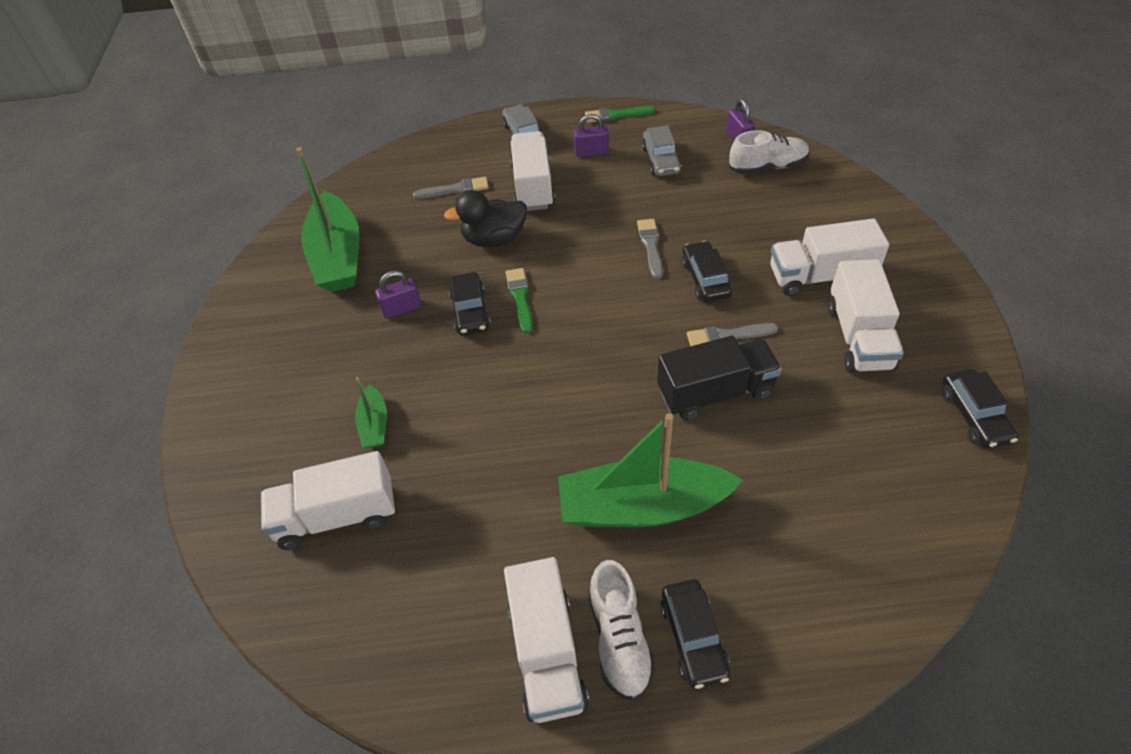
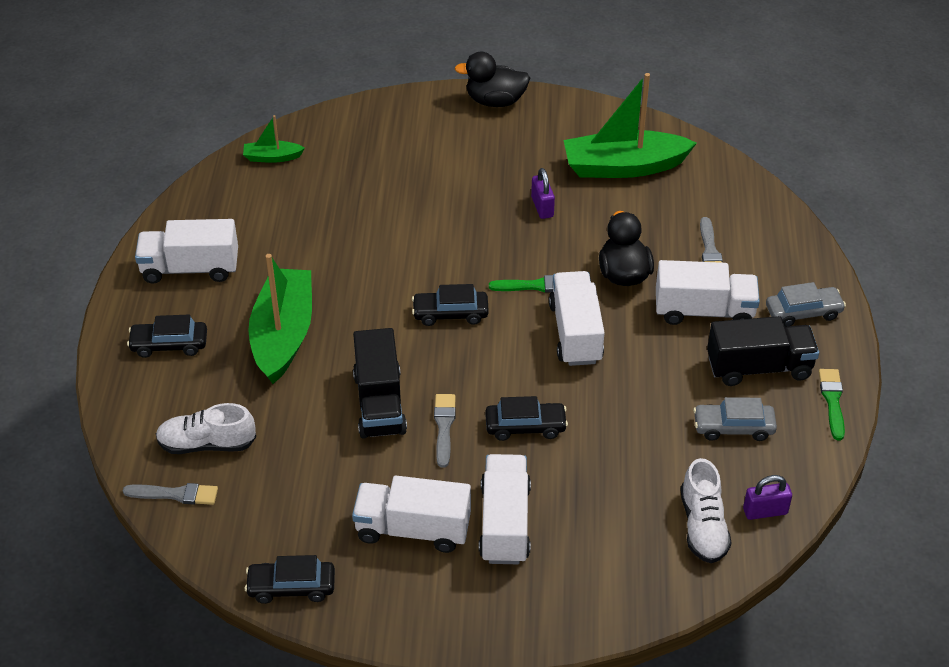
camera: 95 degrees right, 5 degrees down
white truck [261,451,395,550] -> white truck moved to [549,271,605,366]
green boat [355,377,387,448] -> green boat moved to [243,115,305,163]
black car [448,272,491,335] -> black car moved to [412,284,489,326]
purple padlock [574,114,609,157] -> black truck [707,316,819,386]
white shoe [589,560,655,701] -> white shoe moved to [156,403,256,454]
grey brush [637,219,663,279] -> grey brush moved to [123,483,218,505]
none -> black duck [454,51,530,107]

